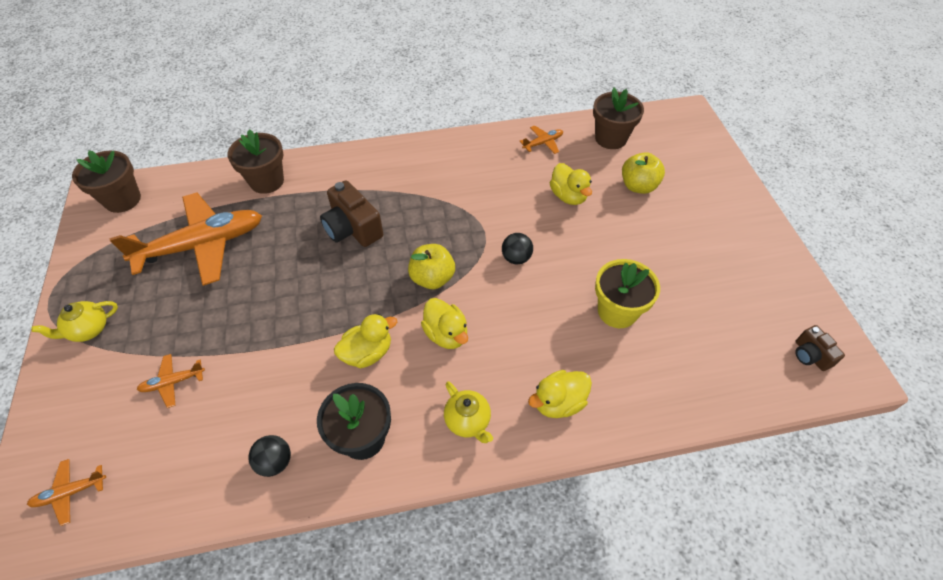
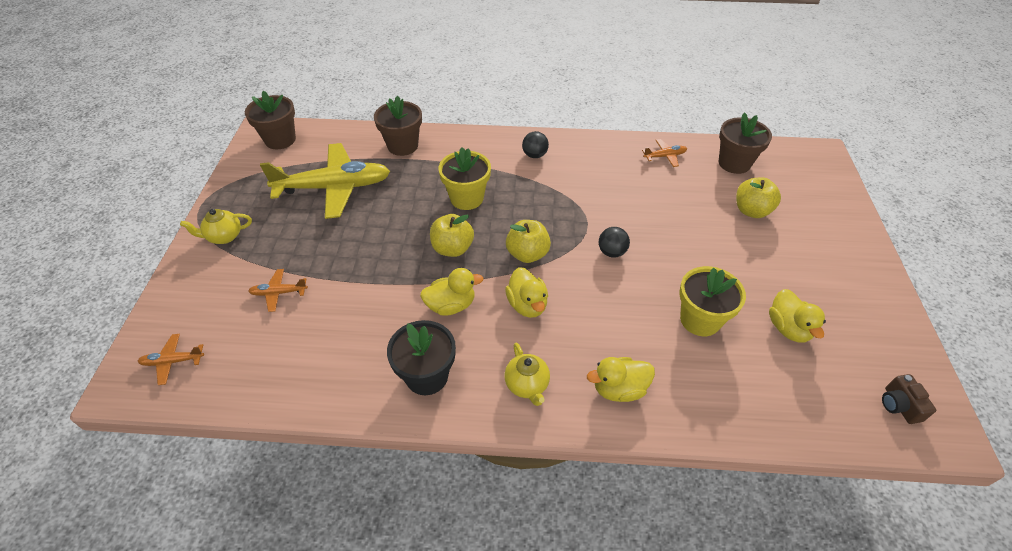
camera: 15 degrees right, 5 degrees down
orange plane [110,193,262,286] -> yellow plane [260,143,390,219]
black ball [248,435,291,477] -> black ball moved to [522,131,549,158]
brown camera [320,180,383,247] -> yellow flower pot [439,147,491,210]
yellow duck [550,163,592,205] -> yellow duck moved to [769,289,826,343]
none -> yellow apple [430,214,474,257]

